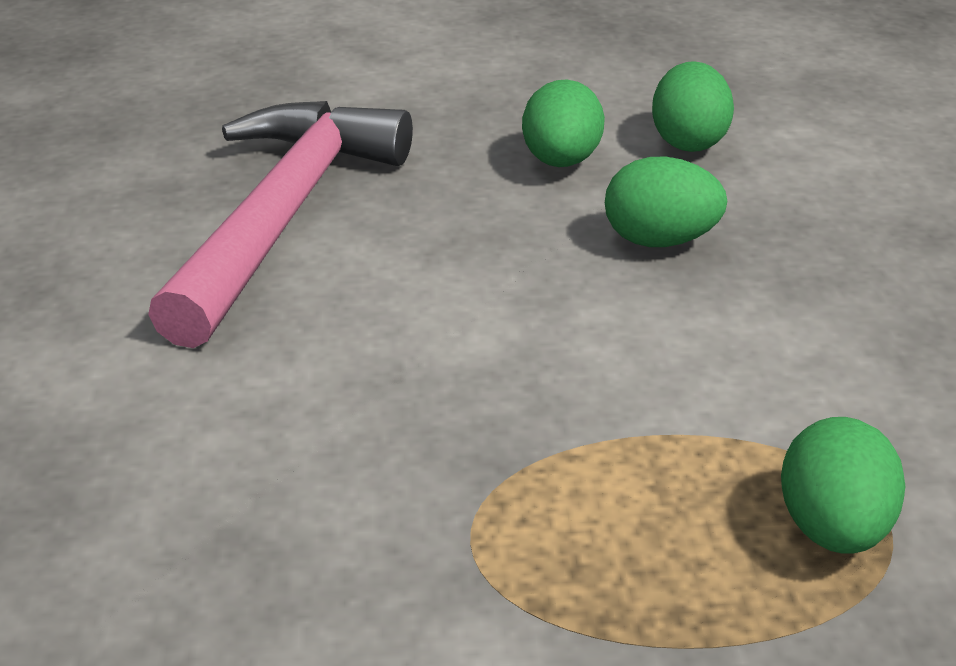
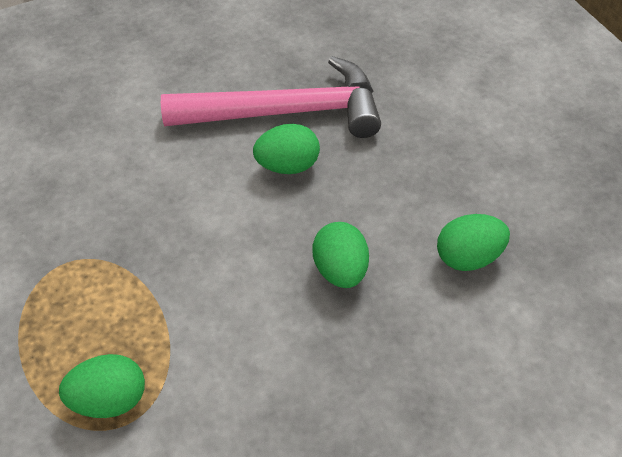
camera: 70 degrees right, 15 degrees up
green egg [522,80,605,167] -> green egg moved to [253,124,320,174]

